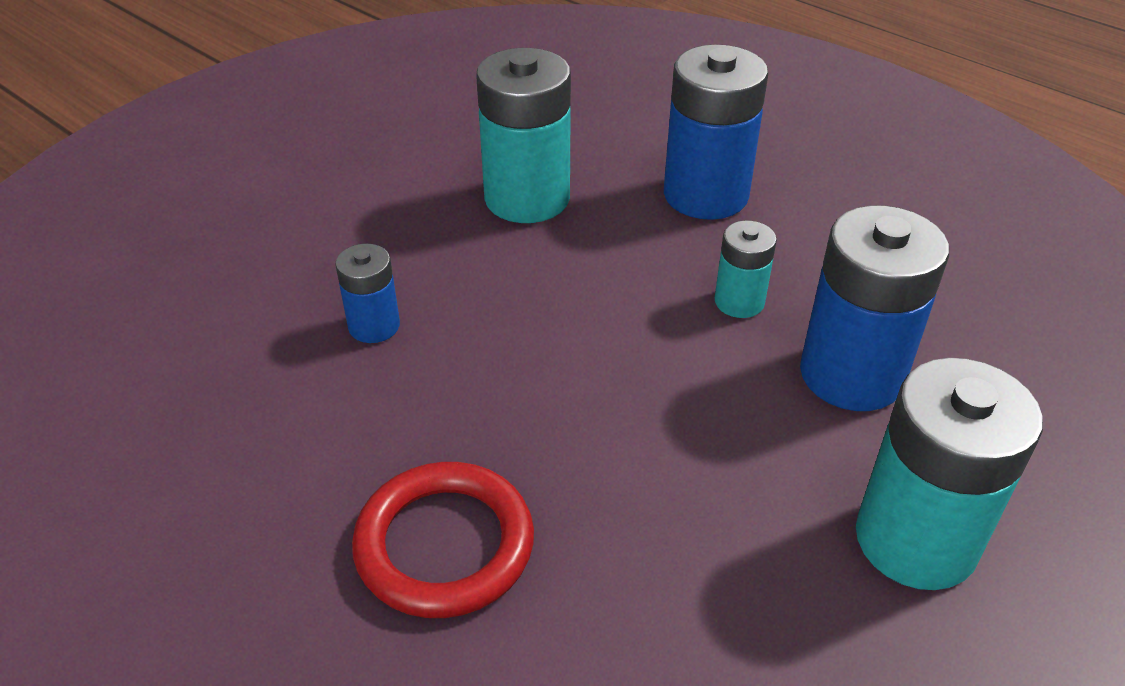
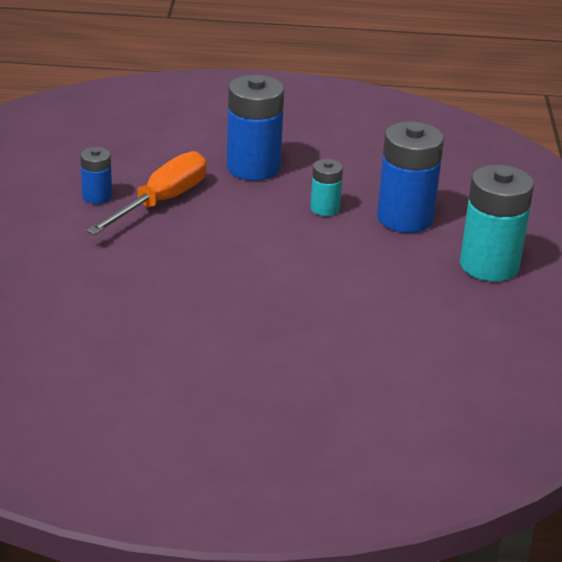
camera: 40 degrees left, 10 degrees down
blue battery [335,244,400,343] -> blue battery moved to [80,147,112,204]
red ring [352,462,534,618] -> none
turquoise battery [476,48,571,223] -> orange screwdriver [86,151,207,235]

